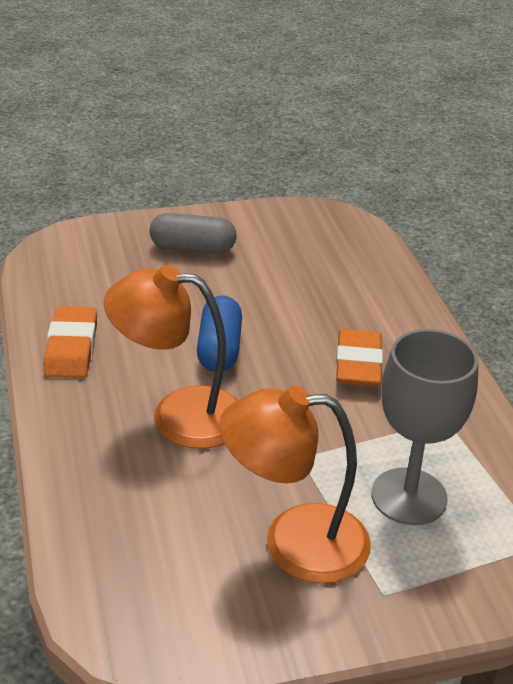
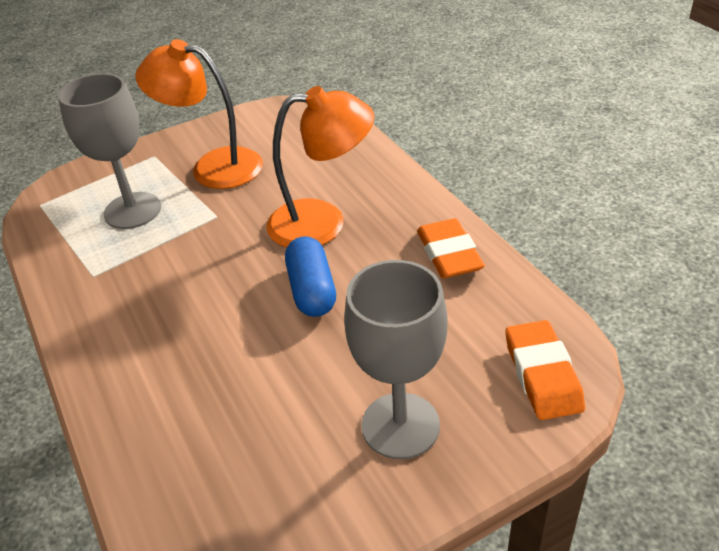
camera: 170 degrees right, 5 degrees up
grey capsule [150,213,236,254] -> grey goblet [344,260,447,459]
orange lamp [219,386,371,584] -> orange lamp turned 150 degrees counterclockwise [135,39,263,189]
orange eraser [336,329,383,387] -> orange eraser moved to [506,320,585,420]

